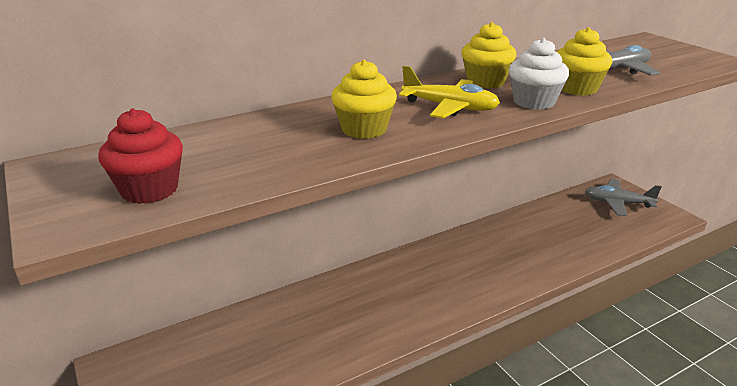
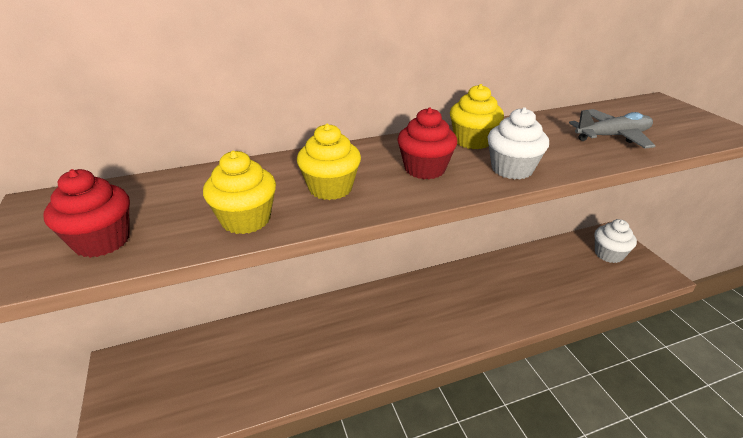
camera: 10 degrees right, 5 degrees up
yellow plane [399,66,500,118] -> red cupcake [397,107,457,179]
yellow cupcake [557,27,612,96] -> yellow cupcake moved to [203,151,276,234]
grey plane [585,179,662,216] -> white cupcake [595,219,637,263]

